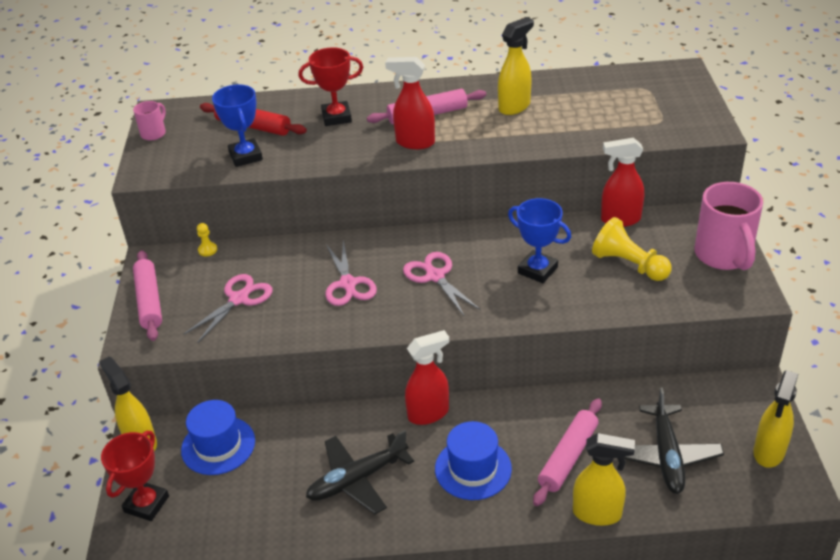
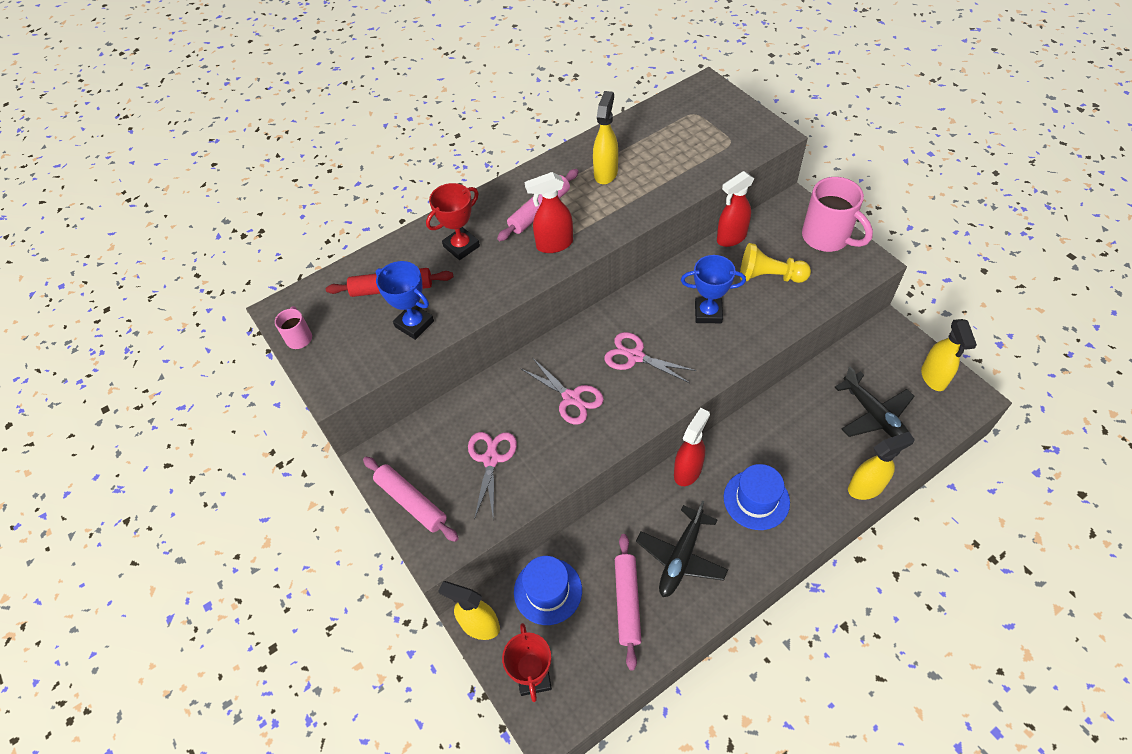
camera: 30 degrees left, 15 degrees up
yellow pawn [197,223,217,256] -> none
pink rolling pin [533,398,602,506] -> pink rolling pin moved to [615,534,641,671]

